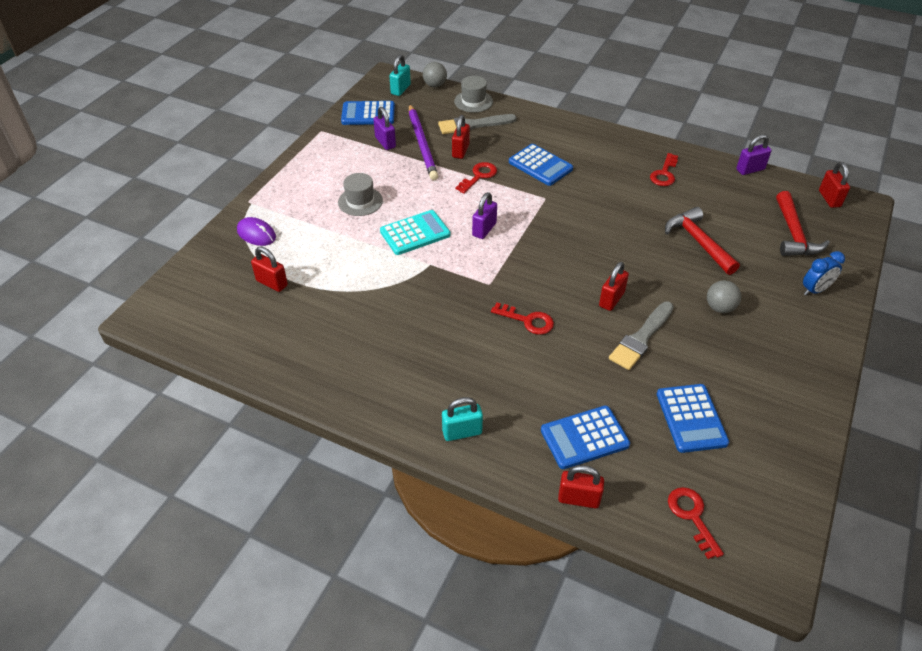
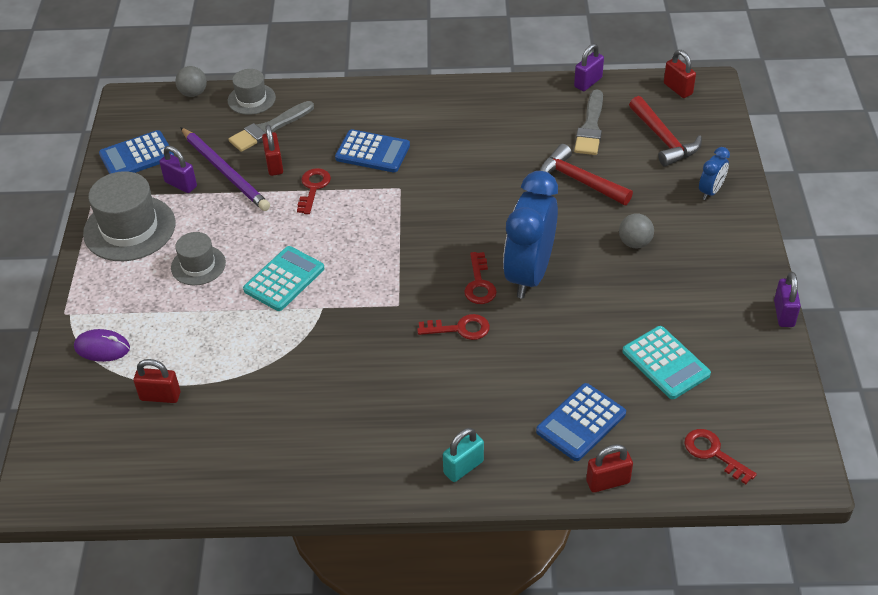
camera: 25 degrees left, 0 degrees up
turquoise padlock [390,55,411,96] -> none
purple padlock [472,192,497,239] -> purple padlock moved to [774,272,801,327]
red padlock [599,262,629,311] -> blue clock [503,171,558,299]
grey brush [609,302,674,370] -> grey brush moved to [574,89,603,155]
red key [650,153,678,186] -> red key moved to [464,252,497,304]
blue calculator [657,384,729,453] -> turquoise calculator [622,326,711,399]
none -> grey hat [83,171,175,261]

